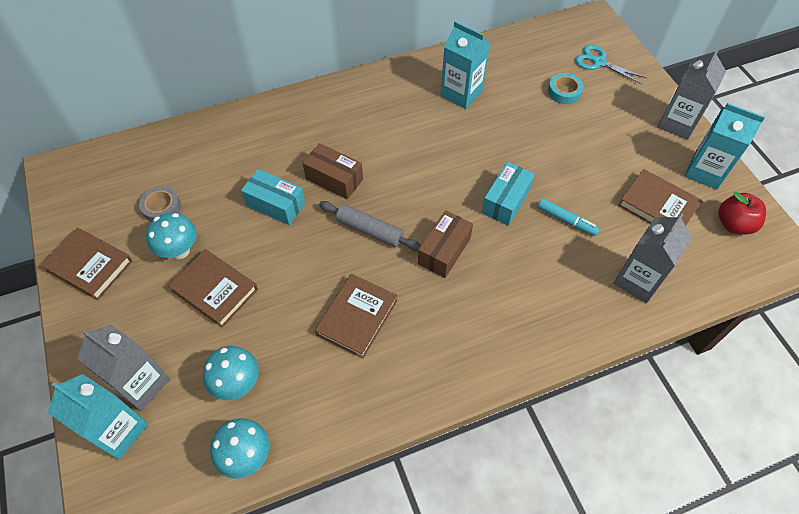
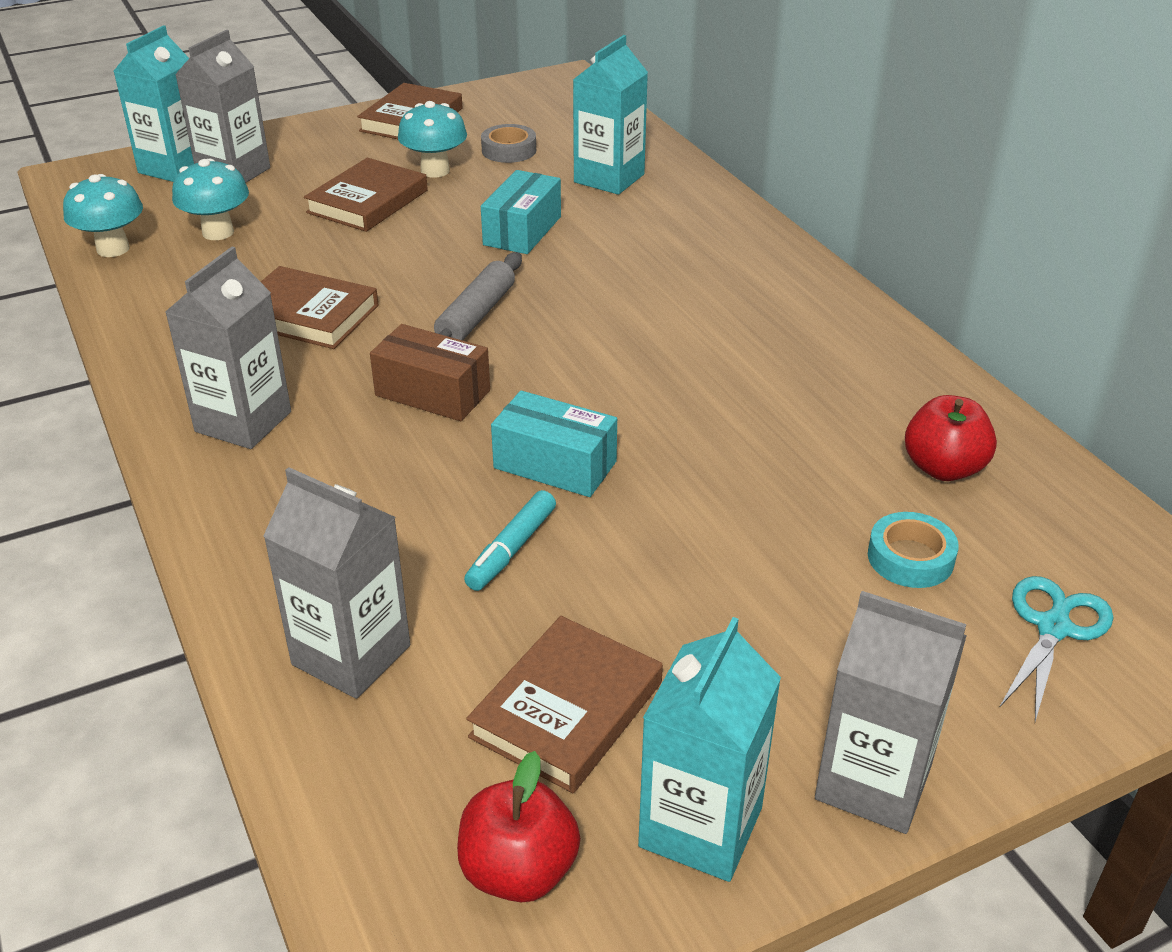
camera: 85 degrees right, 20 degrees down
brown box [303,143,363,199] -> none
turquoise carton [441,21,490,109] -> turquoise carton moved to [573,35,648,195]
none -> grey carton [165,247,291,449]
none -> red apple [905,395,997,481]

